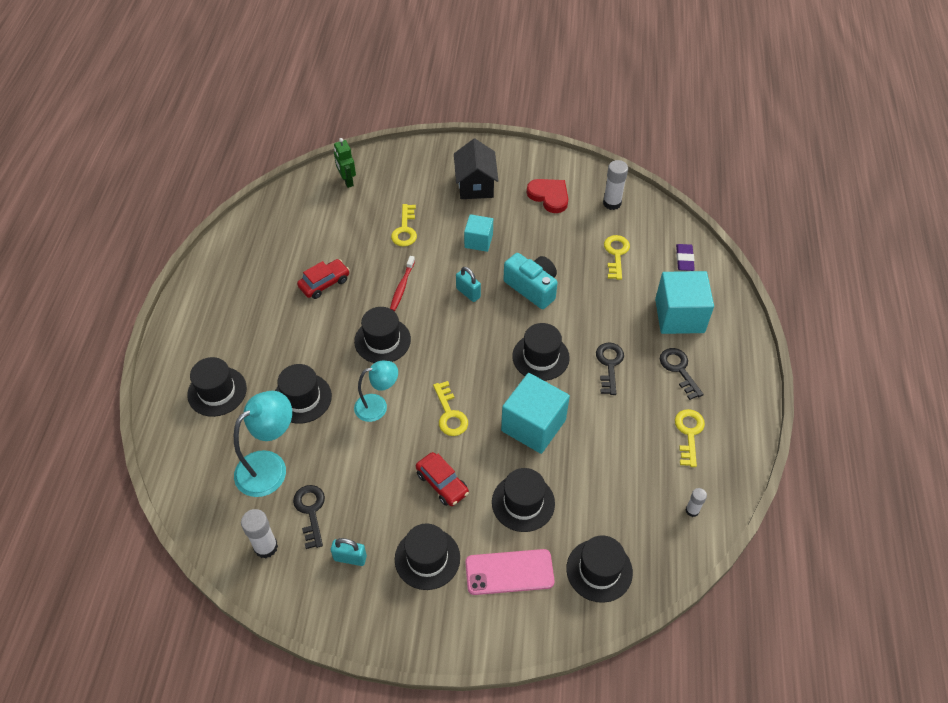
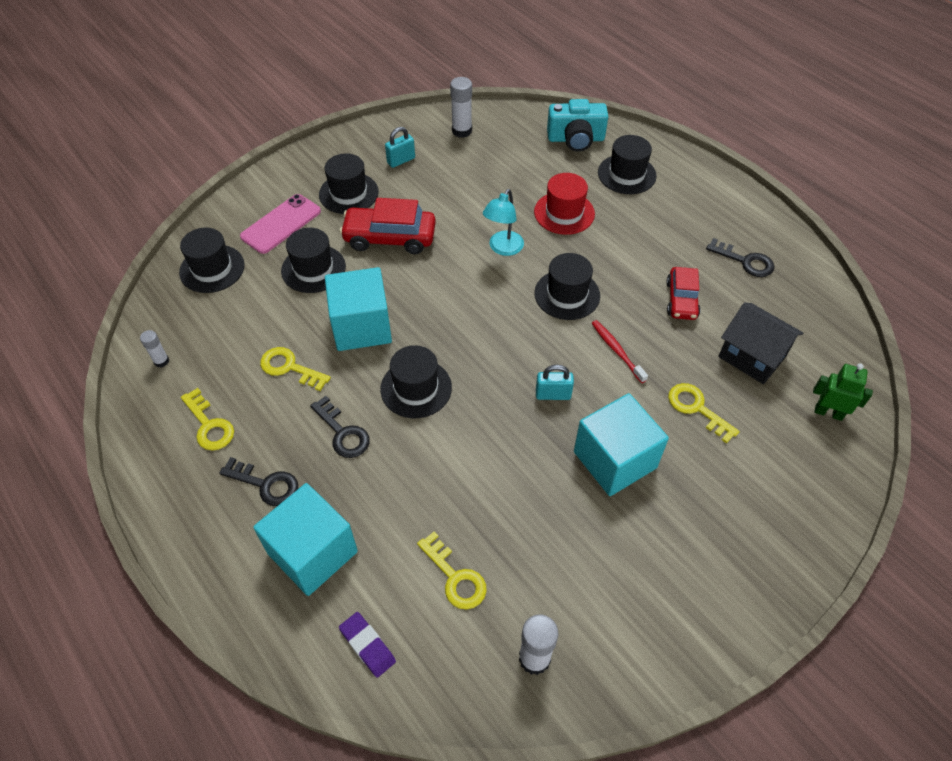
camera: 135 degrees right, 0 degrees up
turquoise lamp [234,391,292,497] -> none
black hat [275,364,332,424] -> red hat [534,173,595,235]
black key [293,485,325,549] -> black key moved to [706,238,774,277]
red car [416,452,469,506] -> red car [340,198,436,254], size x1.54
yellow key [433,381,468,436] -> yellow key moved to [260,347,331,391]
black house [454,139,498,199] -> black house moved to [718,303,804,384]
turquoise cube [464,214,493,252] -> turquoise cube [574,393,669,496], size x1.72
turquoise camera [503,253,558,309] -> turquoise camera moved to [547,99,608,152]
red heart [527,179,568,213] -> none

